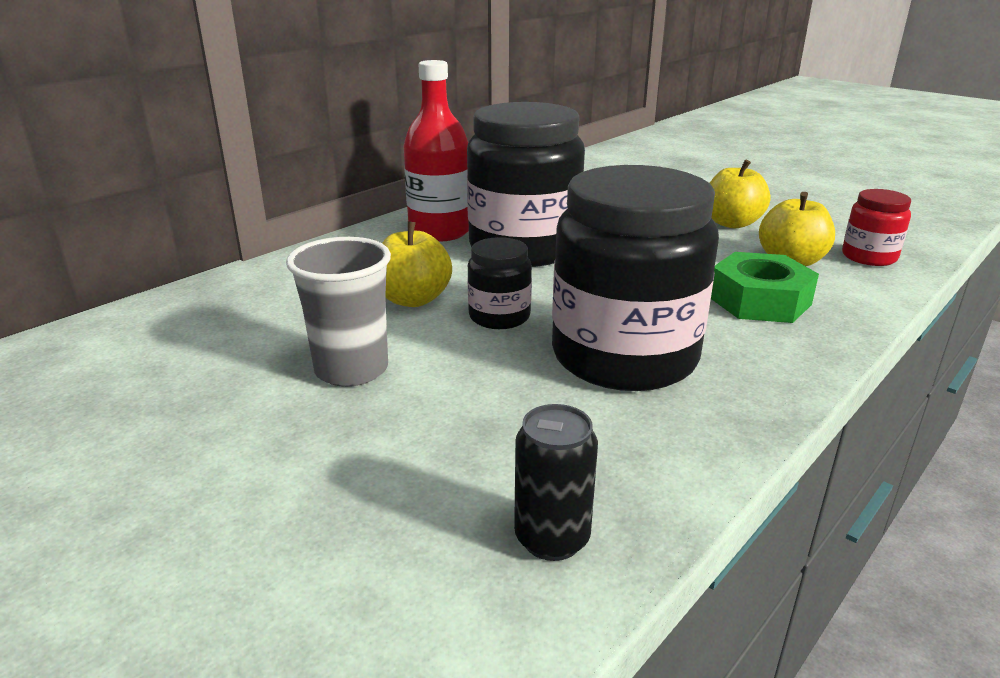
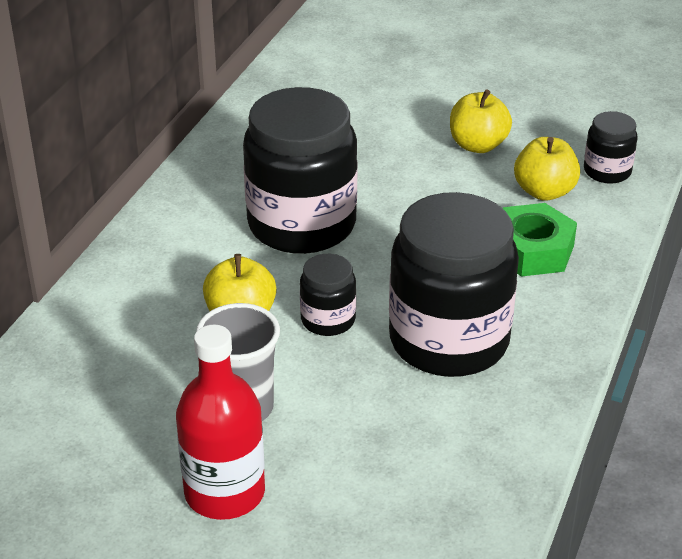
camera: 20 degrees left, 10 degrees up
red bottle [403,60,469,242] -> red bottle moved to [176,325,265,520]
black can [514,404,598,561] -> none
red jar [842,189,911,266] -> black jar [584,111,638,184]

